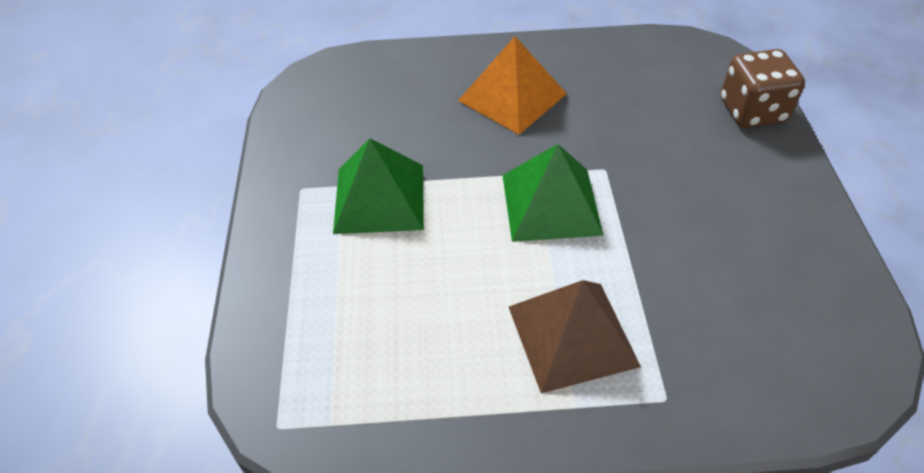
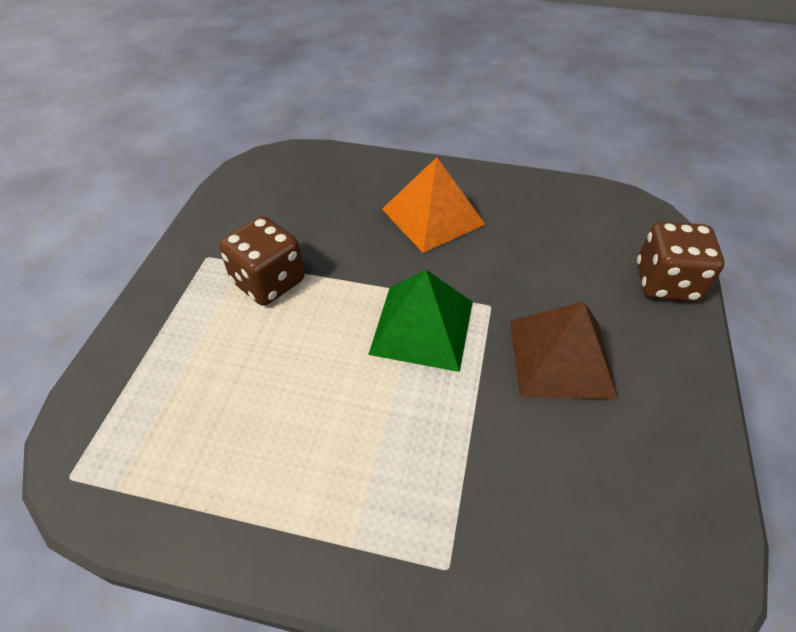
camera: 15 degrees right, 0 degrees up
green pyramid [333,138,424,234] -> brown dice [219,216,305,306]
brown pyramid [509,280,641,393] -> brown pyramid moved to [510,301,618,399]

